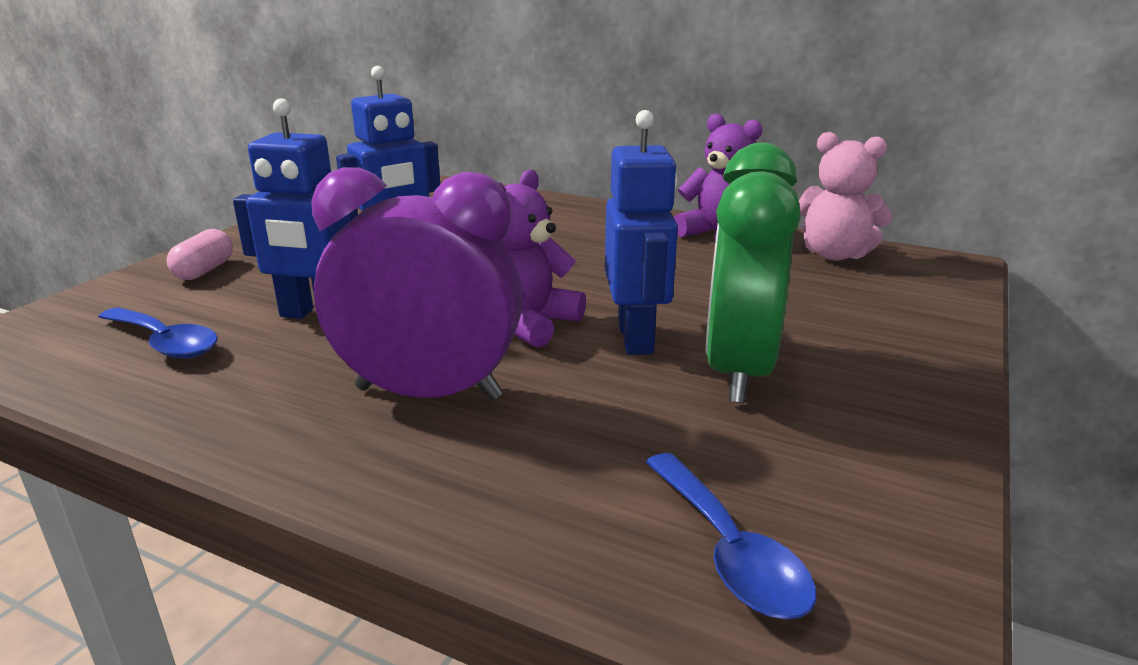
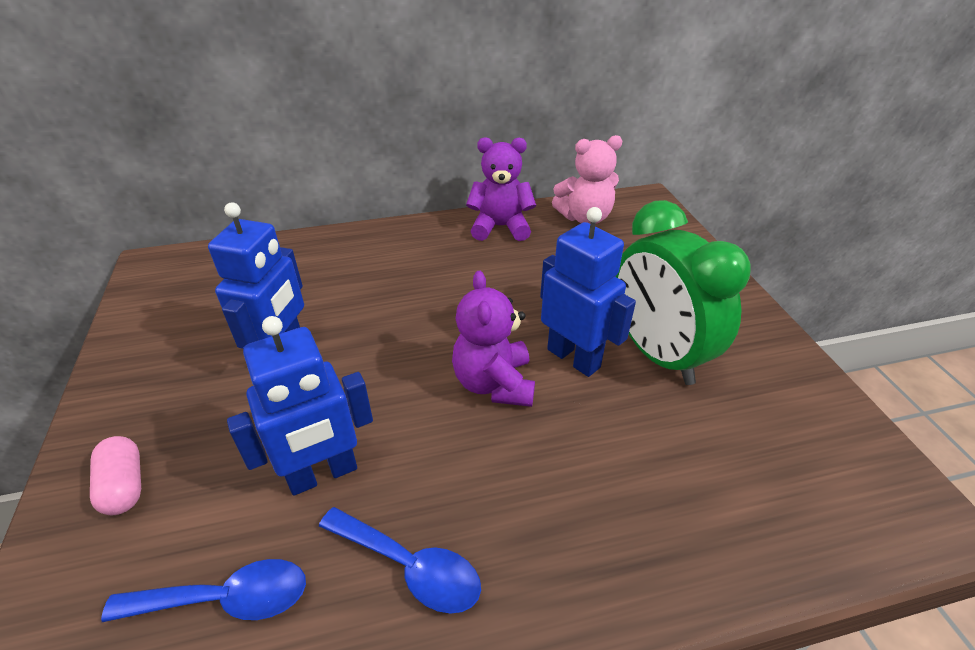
camera: 40 degrees left, 15 degrees up
purple clock [311,167,523,400] -> none
blue spoon [646,453,816,619] -> blue spoon moved to [319,507,481,614]

